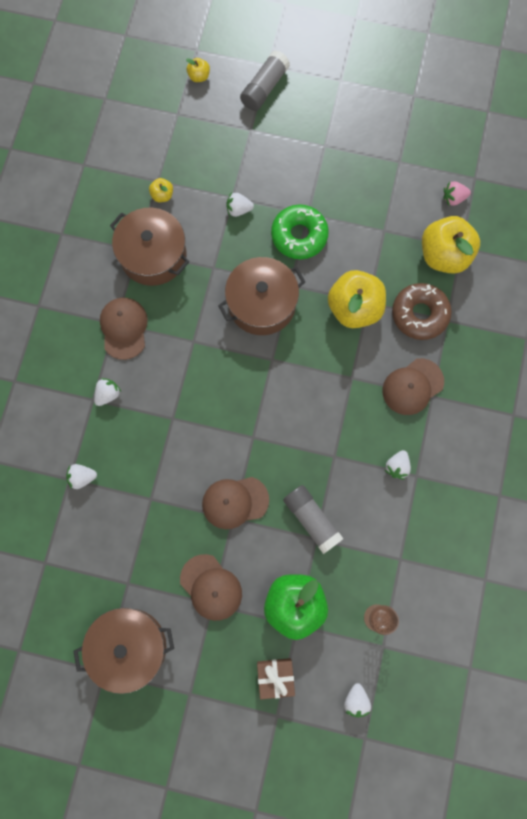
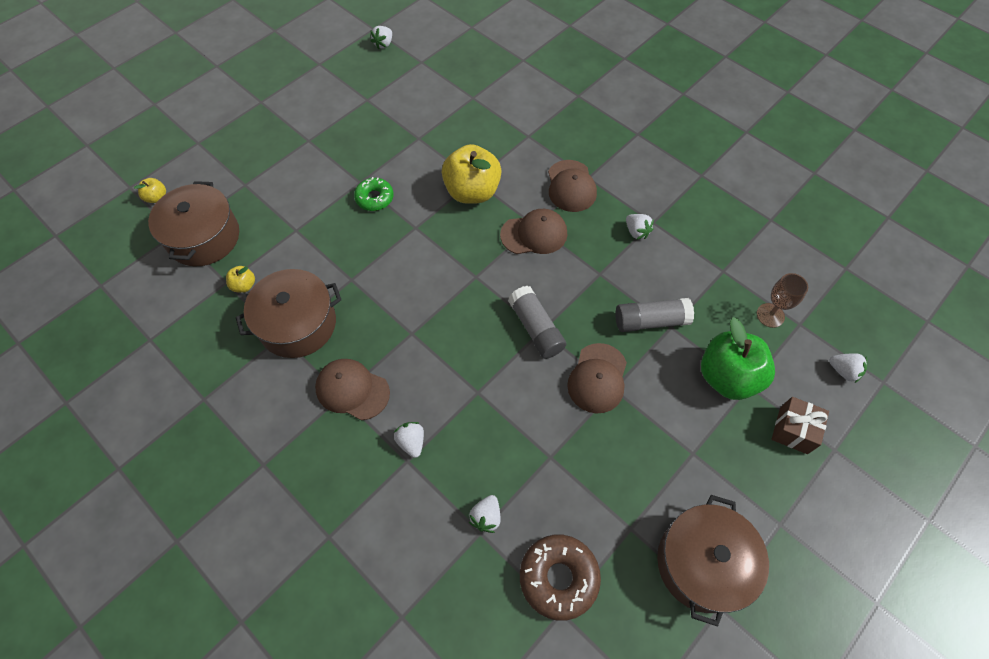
camera: 60 degrees left, 15 degrees down
brown cap [180,554,242,621] -> brown cap moved to [500,209,567,254]
brown pot [218,257,305,335] -> brown pot moved to [148,181,239,266]
white strawberry [226,192,254,217] -> white strawberry moved to [370,26,392,49]
grey glue stick [240,50,290,111] -> grey glue stick moved to [508,286,566,359]
green donut [271,204,329,259] -> green donut [354,177,394,211], size x0.65
brown donut [392,283,452,340] -> brown donut moved to [520,535,601,621]
yellow apple [422,216,480,274] -> none
pink strawberry [443,181,471,206] -> none

